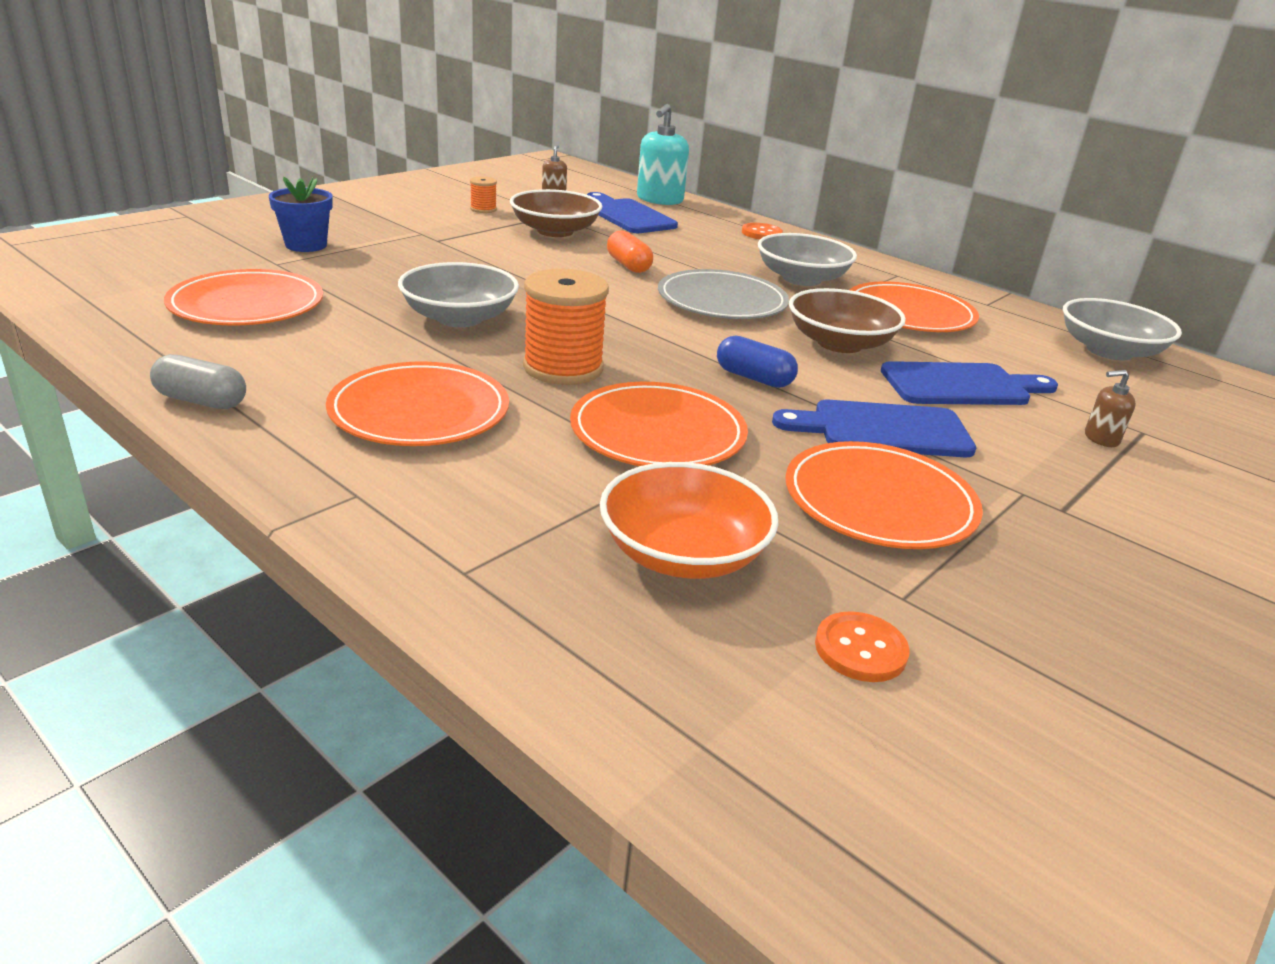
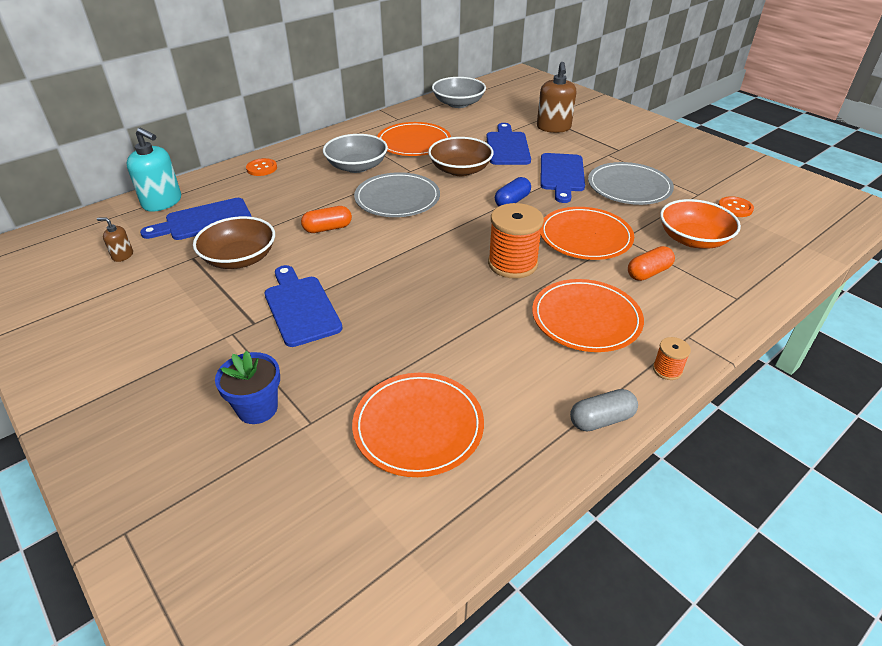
camera: 80 degrees left, 10 degrees up
grey capsule [150,354,246,409] -> grey capsule turned 45 degrees clockwise [570,389,638,431]
grey bowl [398,262,519,327] -> none
orange spool [470,177,497,213] -> orange spool moved to [653,337,691,380]
orange plate [785,441,983,549] -> grey plate [588,162,674,205]
brown soap dispenser [1085,370,1136,447] -> brown soap dispenser [537,62,576,133], size x2.00
none -> blue cutting board [264,265,343,347]
none -> orange capsule [628,246,675,281]

